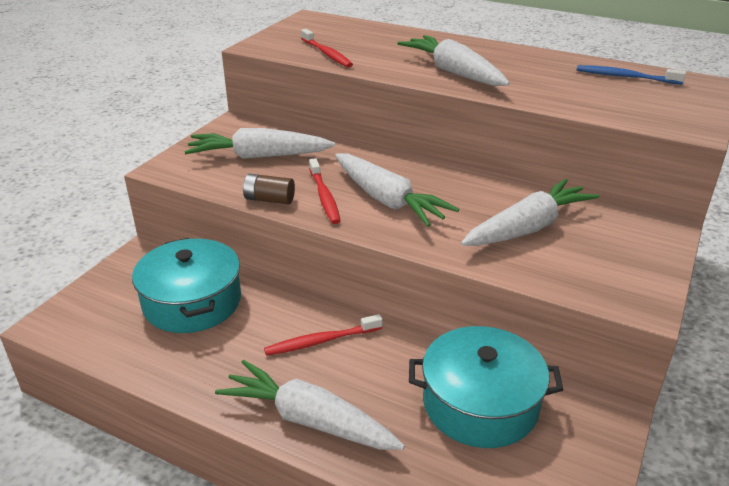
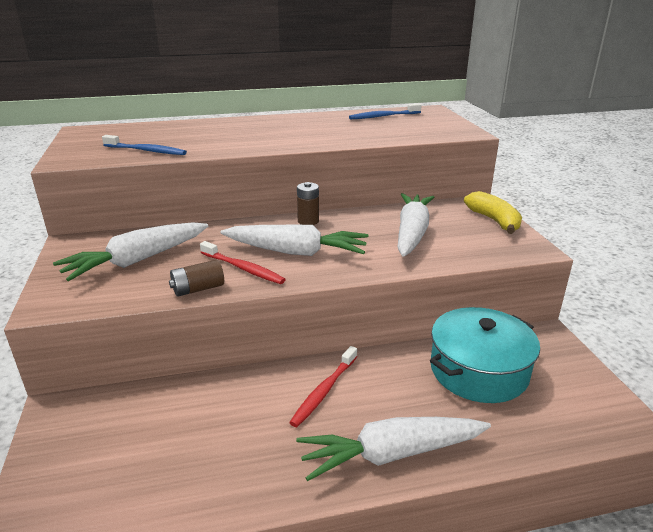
camera: 40 degrees left, 5 degrees down
turquoise pot [132,238,241,333] -> none
red toothbrush [301,29,353,68] -> blue toothbrush [102,135,187,155]
white carrot [397,35,510,86] -> none
none -> brown battery [297,182,319,225]
none -> yellow banana [464,191,522,234]

